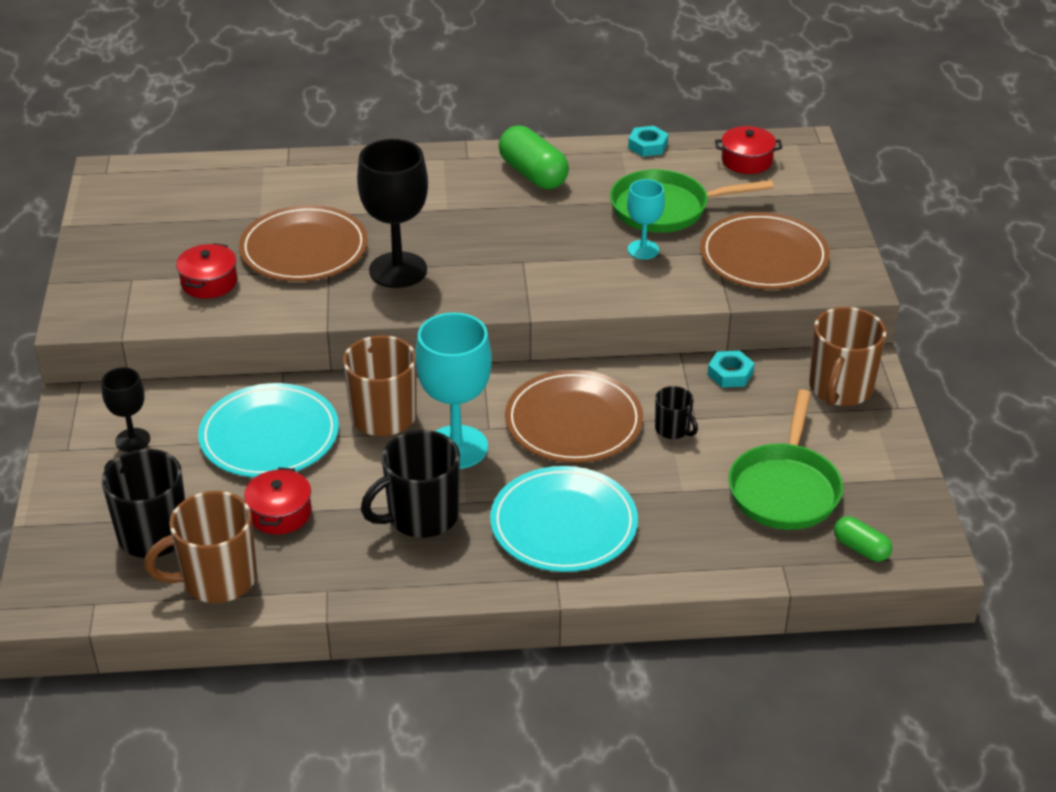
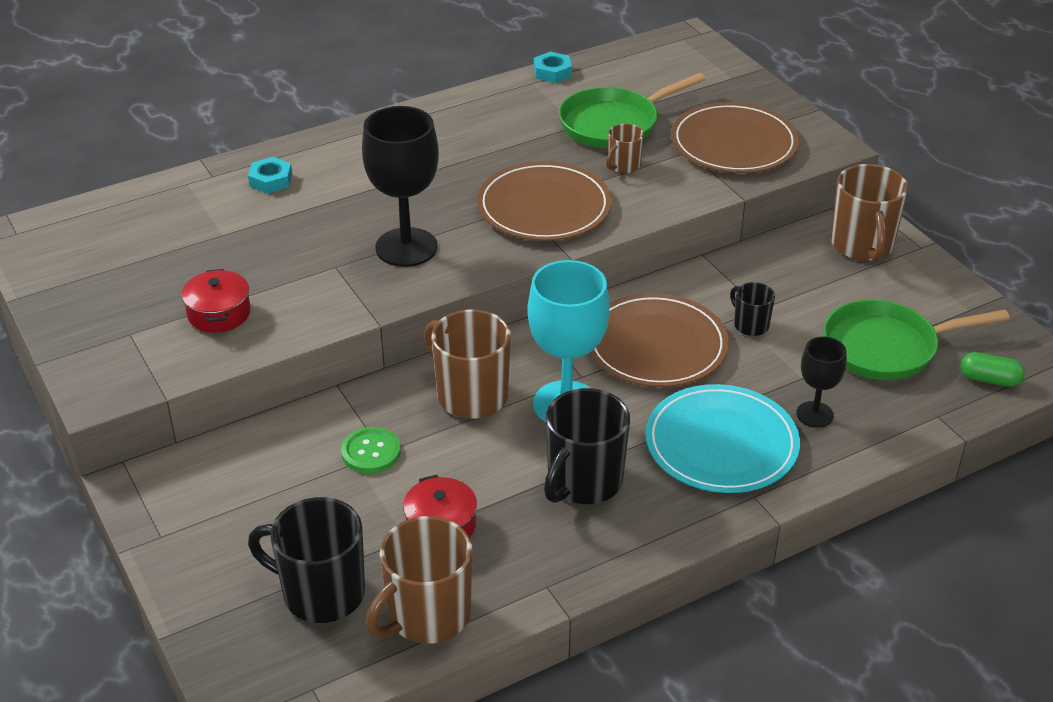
camera: 25 degrees left, 0 degrees up
black goblet [101,367,150,452] -> black goblet moved to [796,337,847,428]
turquoise plate [198,383,339,478] -> green button [341,427,401,473]
brown plate [239,205,368,281] -> brown plate moved to [477,161,612,241]
green capsule [499,126,569,189] -> none
turquoise goblet [627,179,665,259] -> brown mug [606,124,644,174]
black mug [655,386,698,439] -> black mug turned 150 degrees counterclockwise [730,282,775,336]
turquoise nut [708,351,754,388] -> turquoise nut moved to [248,157,292,194]
red pot [715,126,782,174] -> none
green pan [728,389,843,530] -> green pan turned 90 degrees clockwise [824,299,1010,380]

